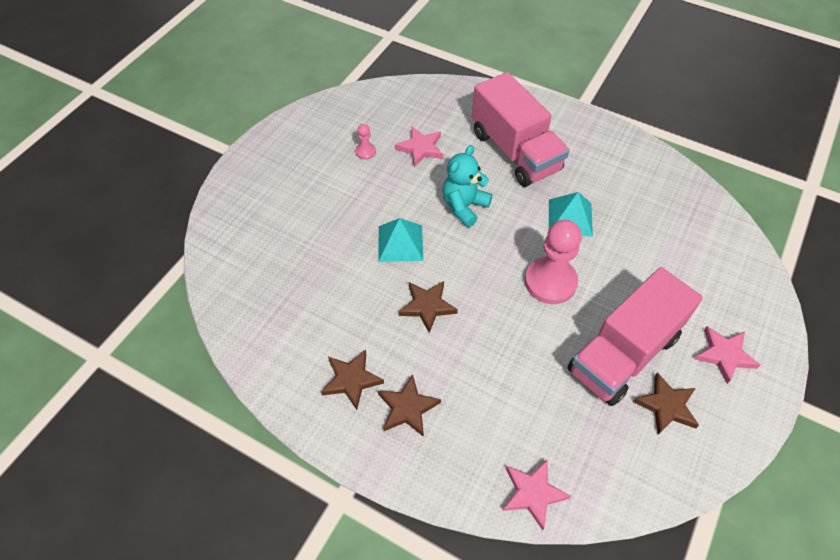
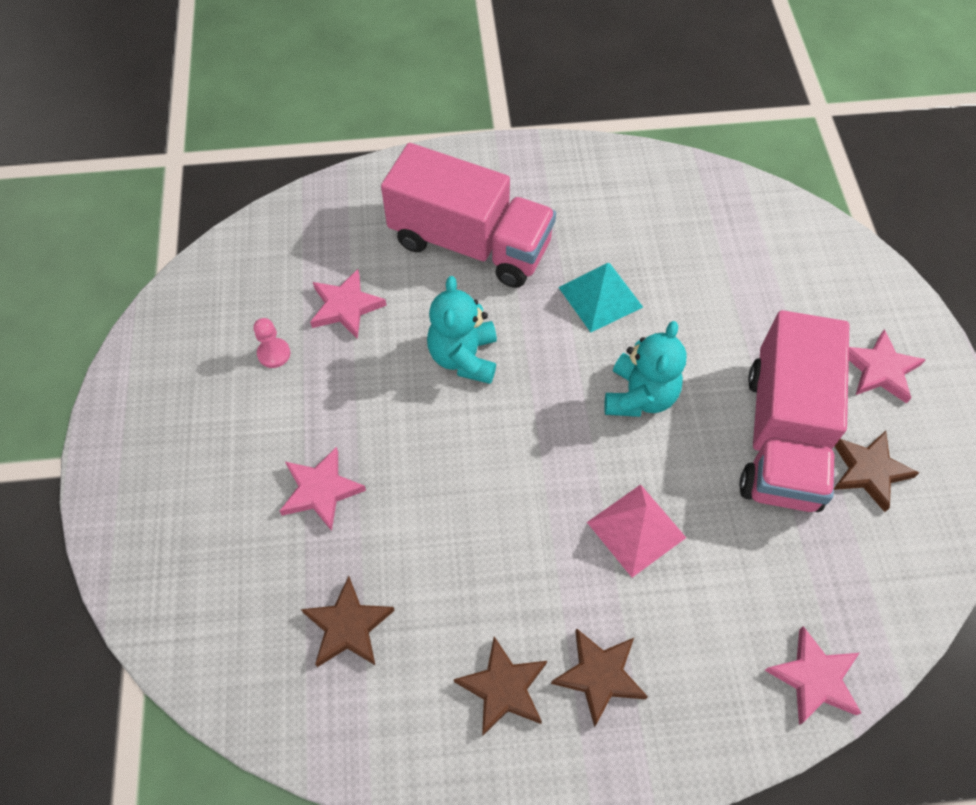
camera: 35 degrees left, 5 degrees up
turquoise pyramid [378,218,423,262] -> none
brown star [399,281,458,333] -> brown star moved to [301,576,395,667]
pink pawn [525,220,582,304] -> turquoise teddy bear [604,321,687,417]
none -> pink star [280,447,366,531]
none -> pink pyramid [587,484,686,578]

